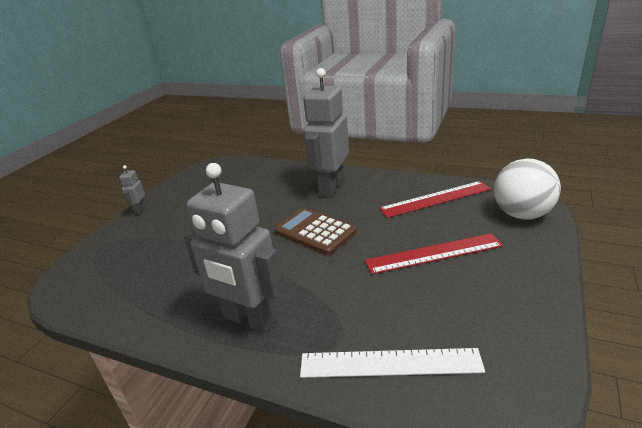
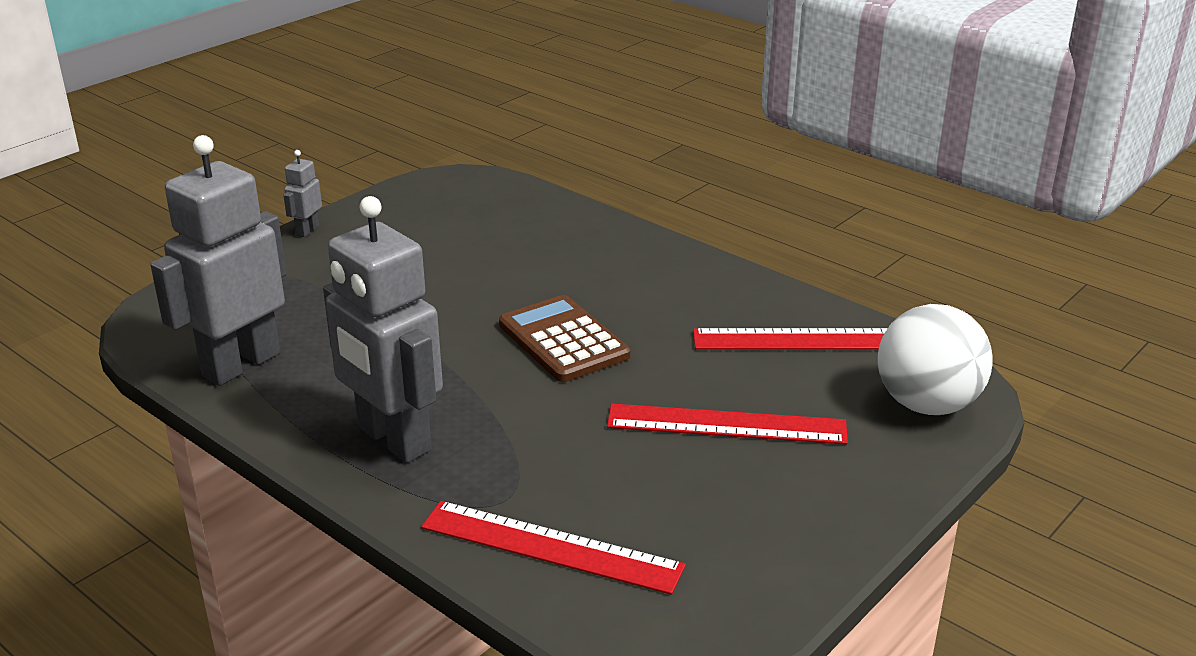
camera: 15 degrees right, 0 degrees up
white ruler [300,348,485,378] -> red ruler [421,501,686,595]
grey robot [303,68,349,197] -> grey robot moved to [150,135,286,386]

